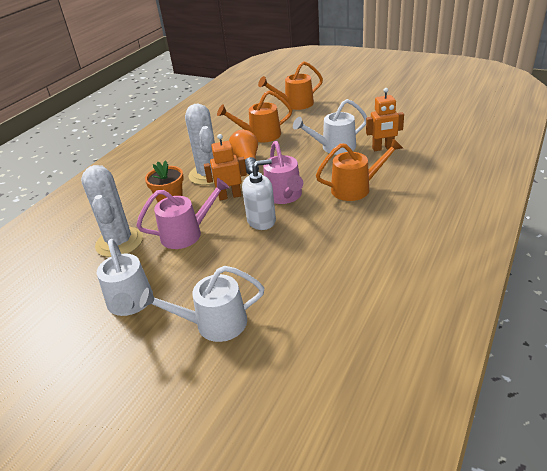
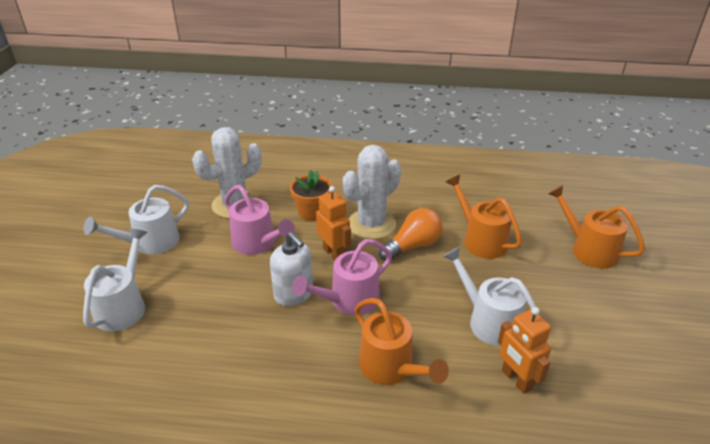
camera: 65 degrees right, 0 degrees up
white watering can [139,266,264,342] -> white watering can turned 45 degrees clockwise [83,228,148,332]

